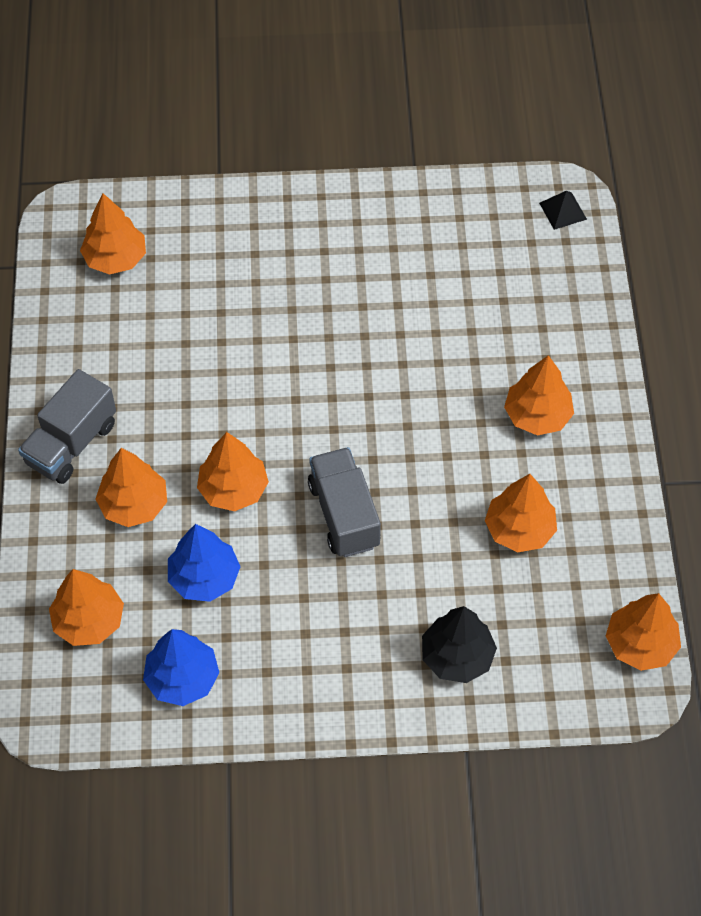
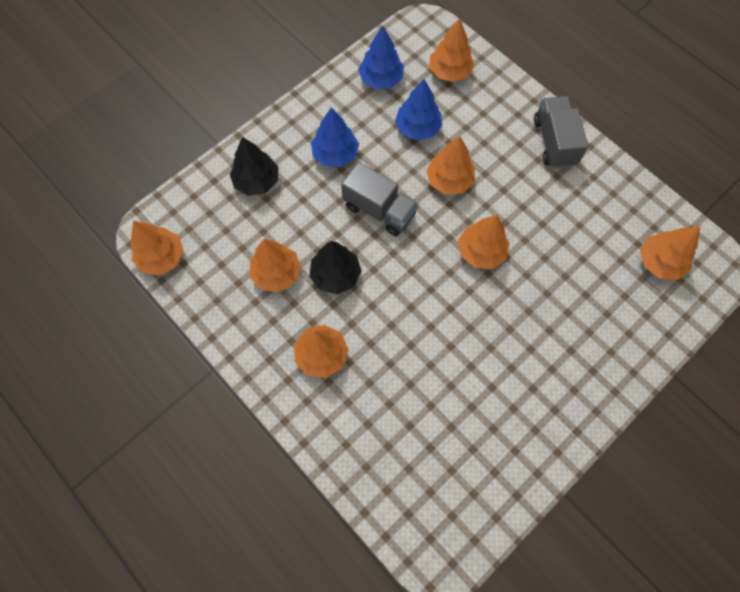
camera: 140 degrees right, 10 degrees up
orange tree [96,448,167,527] -> orange tree moved to [458,215,510,269]
black pyramid [539,190,587,230] -> none
none -> black tree [309,241,362,294]
none -> blue tree [311,107,359,167]

